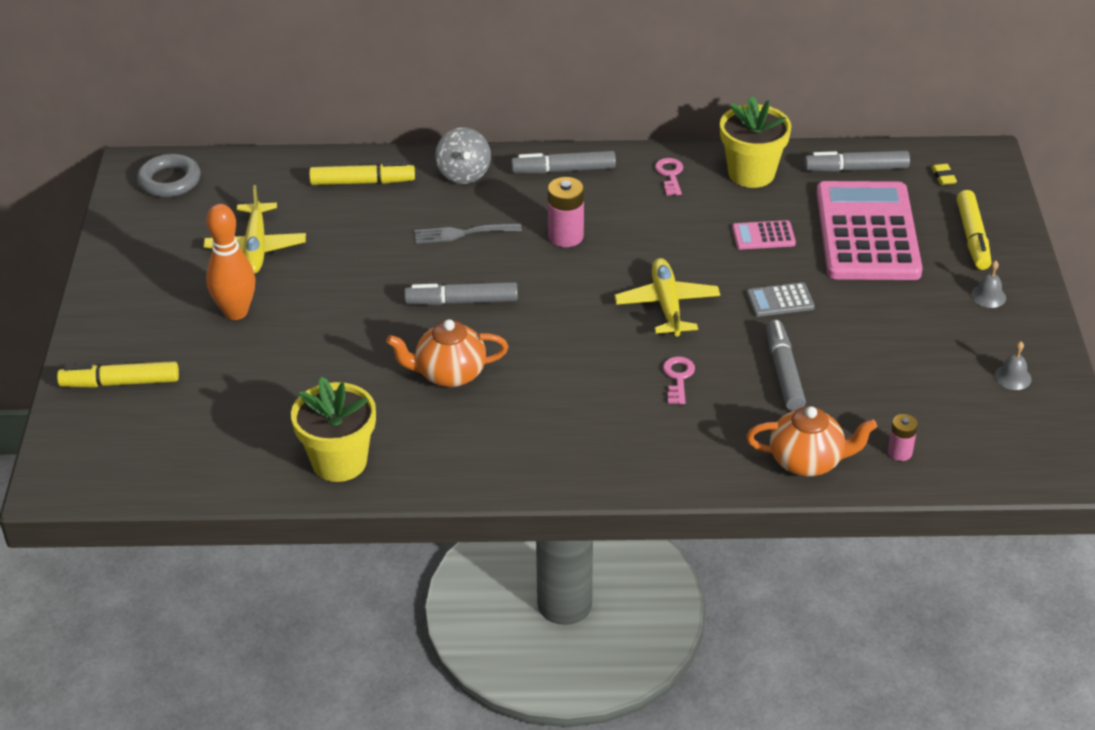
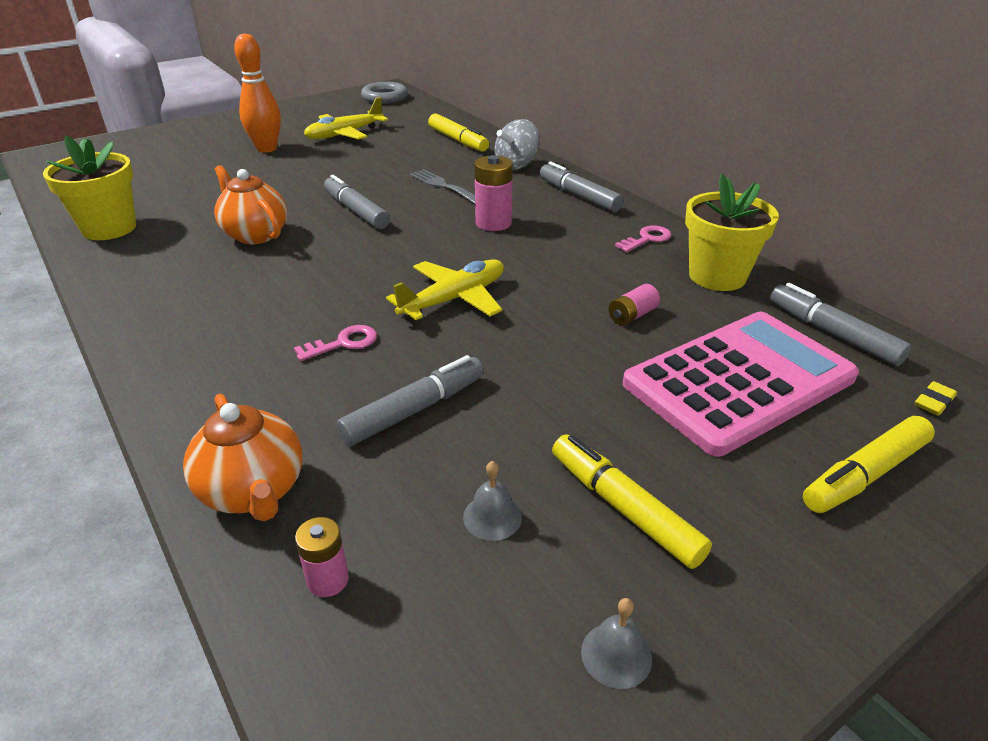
camera: 55 degrees right, 5 degrees down
yellow marker [57,361,179,388] -> yellow marker moved to [552,434,712,569]
pink calculator [732,220,796,250] -> pink battery [609,284,660,326]
grey calculator [746,282,815,317] -> none
grey bell [971,261,1006,308] -> grey bell moved to [463,461,522,541]

